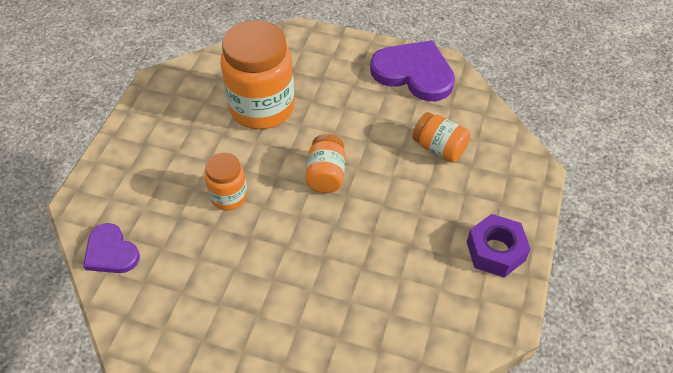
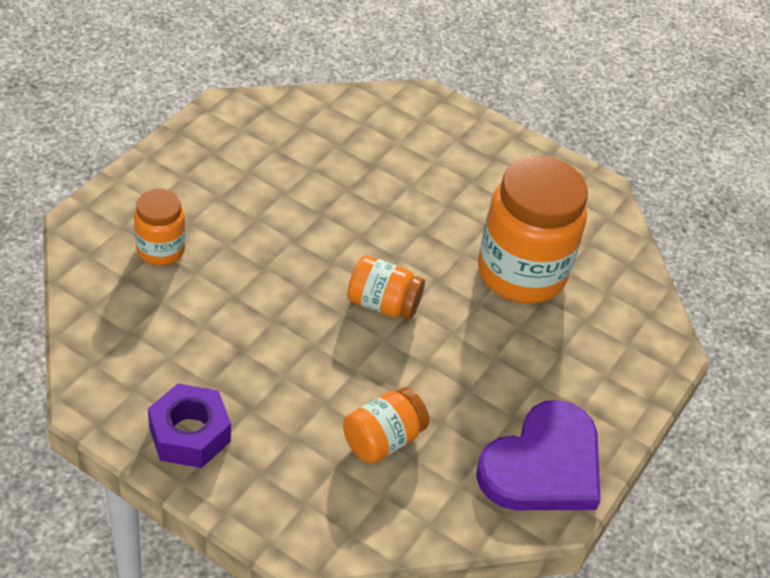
camera: 100 degrees right, 5 degrees down
purple heart [83,223,140,273] -> none
orange jar [205,153,247,210] -> orange jar moved to [134,189,186,265]

